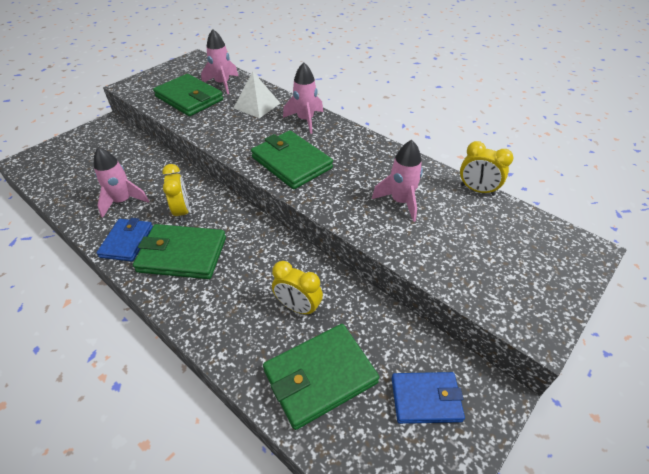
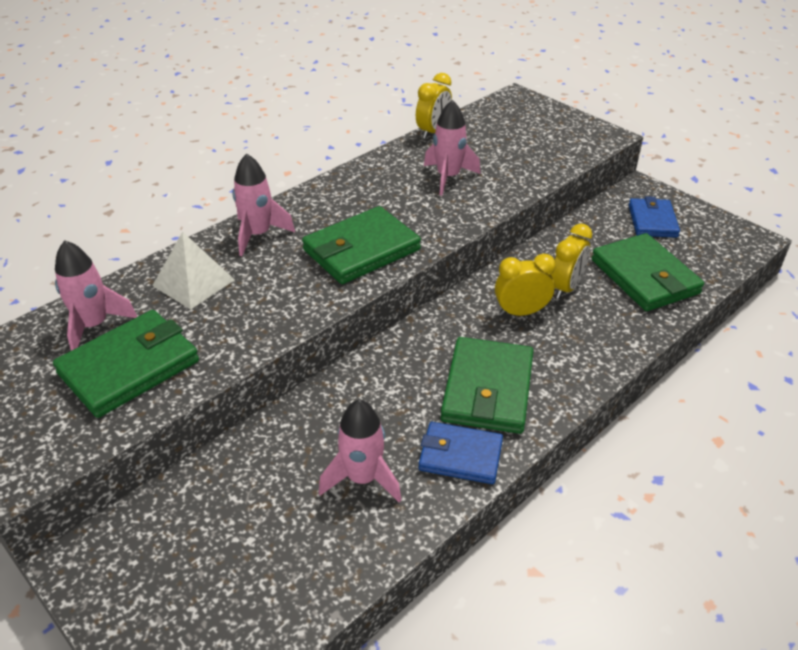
camera: 85 degrees left, 5 degrees down
yellow clock [162,164,189,222] -> yellow clock moved to [495,254,556,316]

